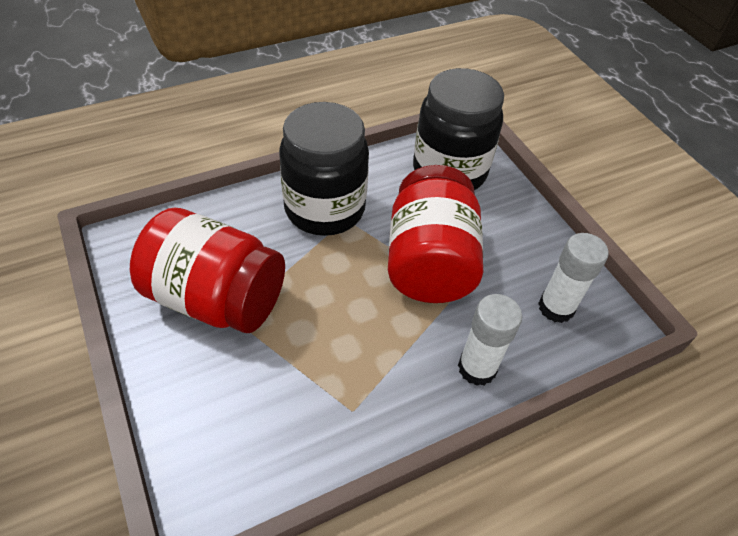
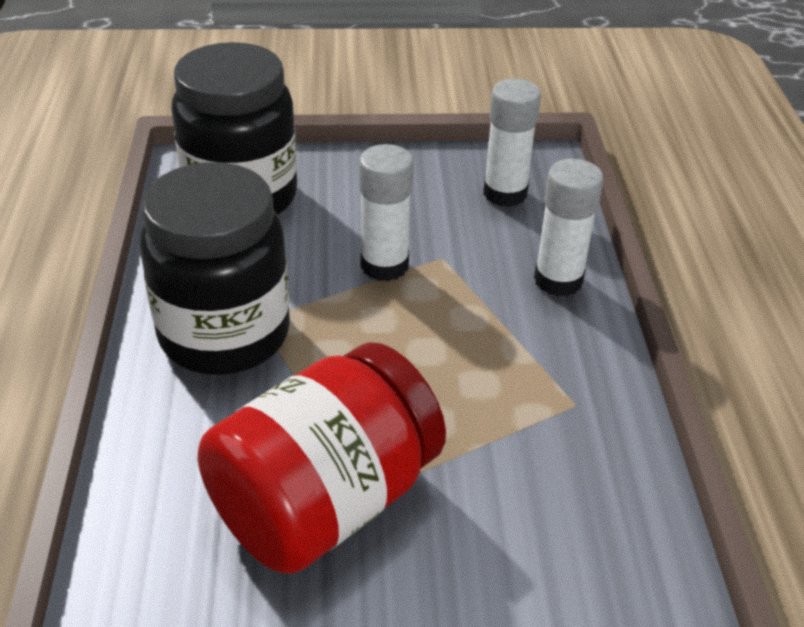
camera: 65 degrees left, 10 degrees down
red jar [388,165,483,303] -> white glue stick [359,144,414,281]

